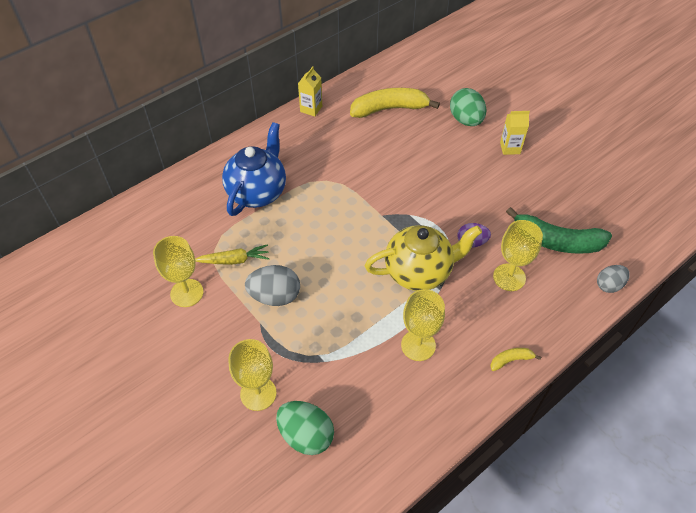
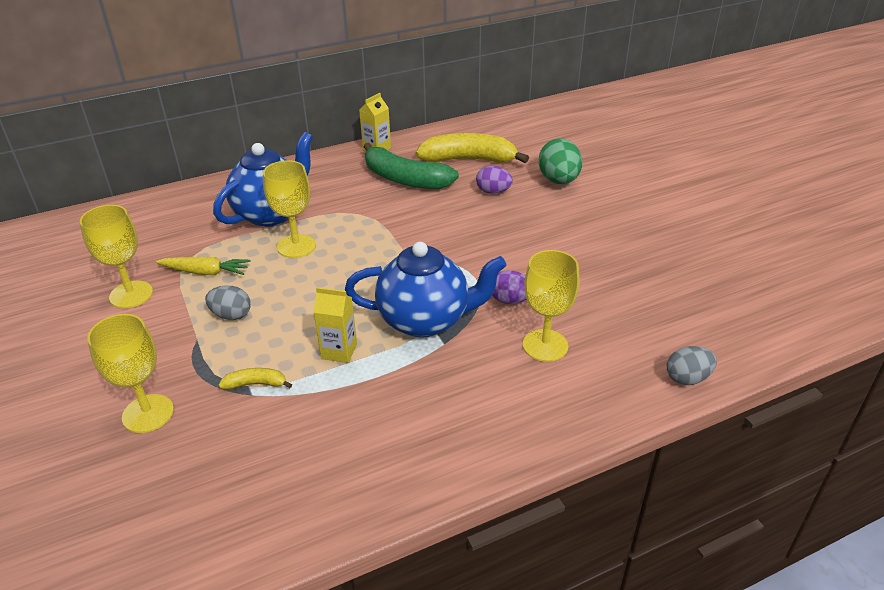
camera: 15 degrees right, 15 degrees down
grey egg [245,265,300,306] -> grey egg [205,285,251,320], size x0.64
green egg [276,401,334,455] -> none
yellow teapot [365,225,482,291] -> blue teapot [345,242,506,338]
yellow goblet [401,289,445,361] -> yellow goblet moved to [263,160,316,258]
yellow banana [490,348,541,371] -> yellow banana moved to [218,368,292,390]
yellow carton [500,111,530,155] -> yellow carton moved to [313,287,357,363]
green banana [506,207,612,254] -> green banana moved to [363,143,459,189]
none -> purple egg [476,166,513,194]

